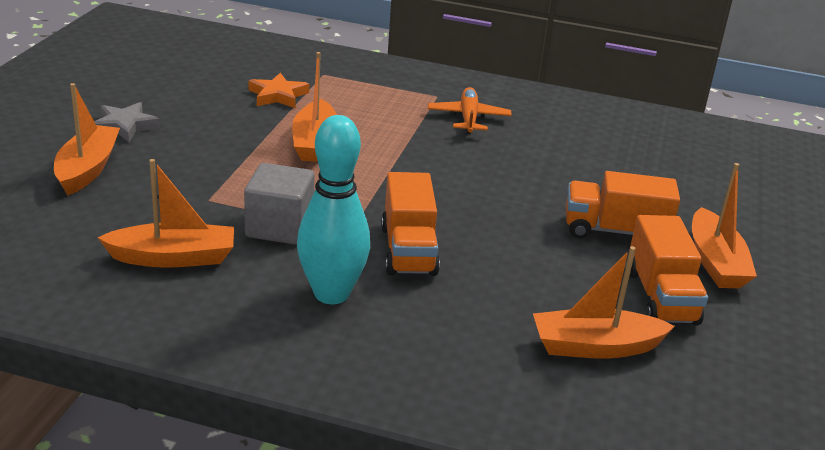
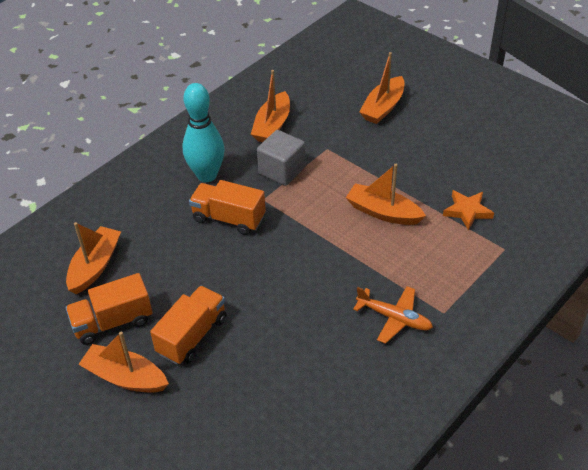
camera: 120 degrees right, 15 degrees up
orange boat [54,83,120,196] -> orange boat turned 90 degrees clockwise [359,52,405,124]
grey star [94,102,160,142] -> none
orange truck [629,215,708,325] -> orange truck turned 45 degrees counterclockwise [66,273,153,345]

